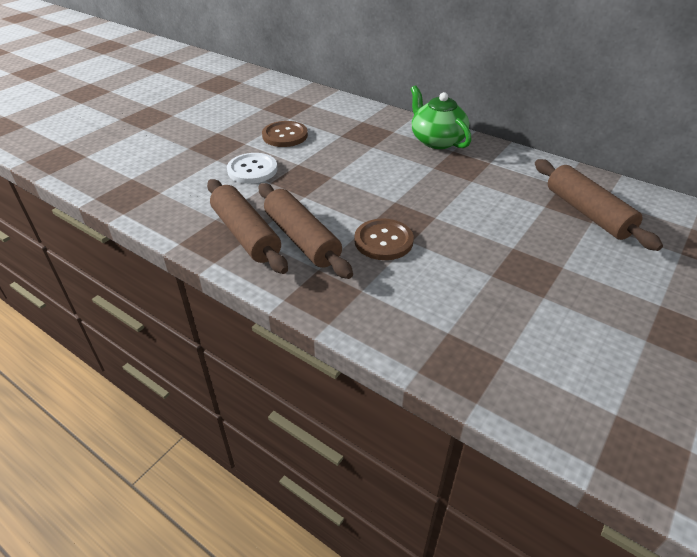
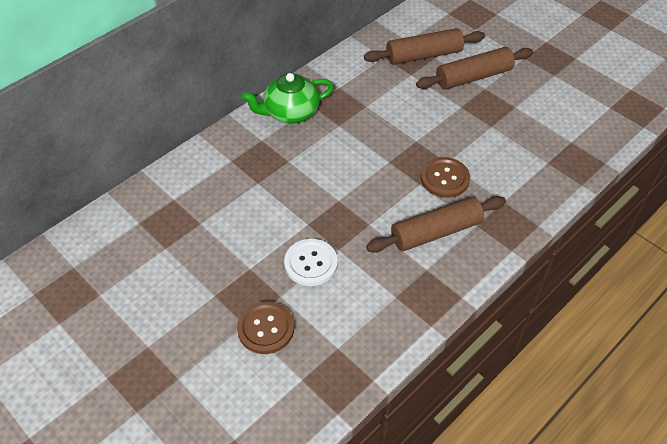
camera: 80 degrees left, 10 degrees up
brown rolling pin [207,179,288,274] -> brown rolling pin moved to [416,47,533,89]
brown button [262,121,308,147] -> brown button moved to [237,301,294,354]

